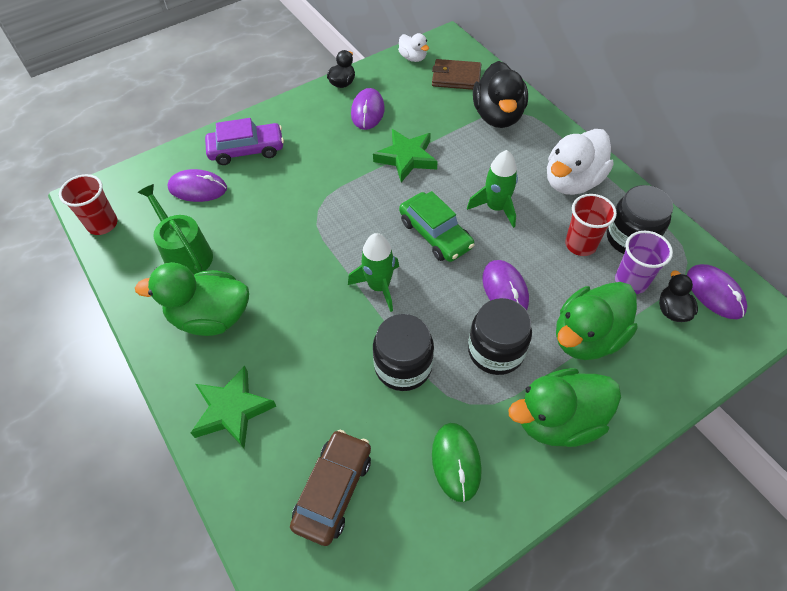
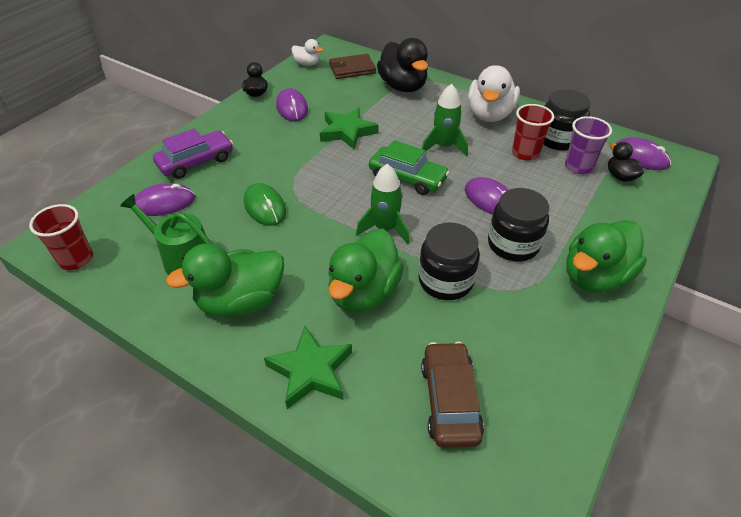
camera: 25 degrees left, 10 degrees down
green mouse [432,423,482,502] -> green mouse moved to [244,183,286,226]
green duck [556,282,638,360] -> green duck moved to [328,229,404,313]

